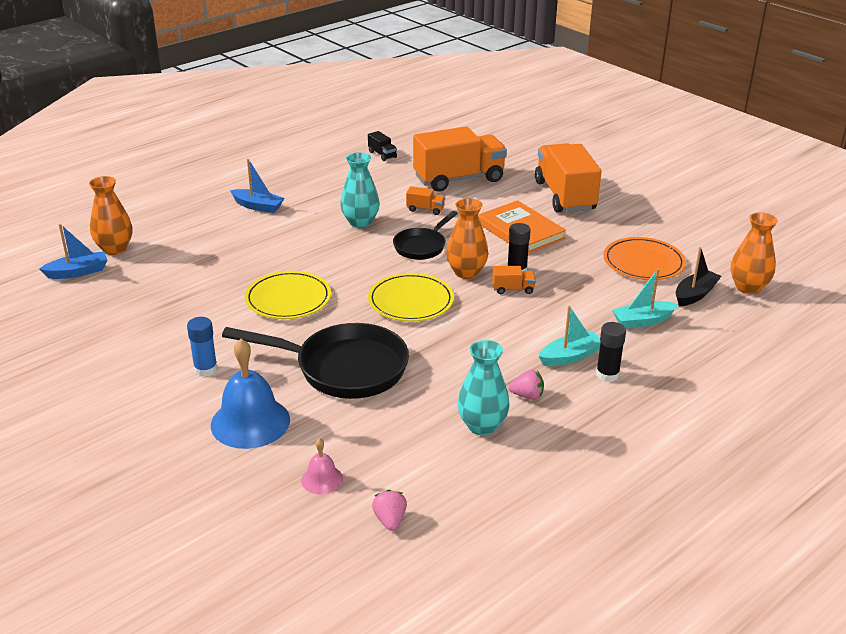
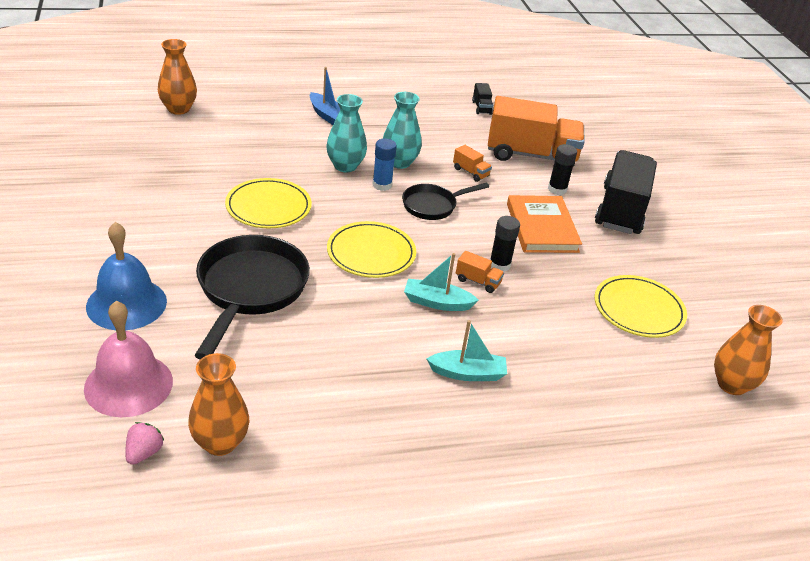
camera: 25 degrees right, 5 degrees up
blue boat [39,224,107,279] -> none
blue glue stick [187,317,218,377] -> blue glue stick moved to [372,139,397,191]
black pan [222,323,409,399] -> black pan turned 120 degrees counterclockwise [195,235,310,359]
pink bell [301,438,343,494] -> pink bell [84,301,173,417], size x2.01
orange vase [446,198,488,279] -> orange vase moved to [188,353,249,456]
turquoise vase [457,340,510,435] -> turquoise vase moved to [326,94,367,172]
pink strawberry [509,370,544,400] -> none
orange truck [535,143,602,213] -> black truck [595,150,657,234]
black glue stick [596,322,626,382] -> black glue stick moved to [548,144,577,195]
orange plate [604,237,686,280] -> yellow plate [594,275,687,338]
turquoise boat [612,268,678,329] -> turquoise boat moved to [404,253,479,311]
black boat [676,247,721,306] -> none

